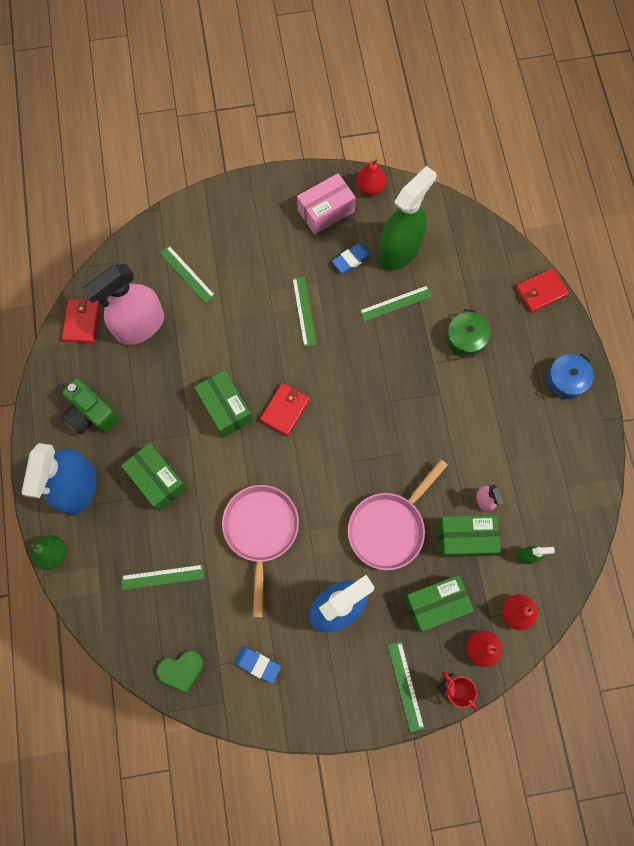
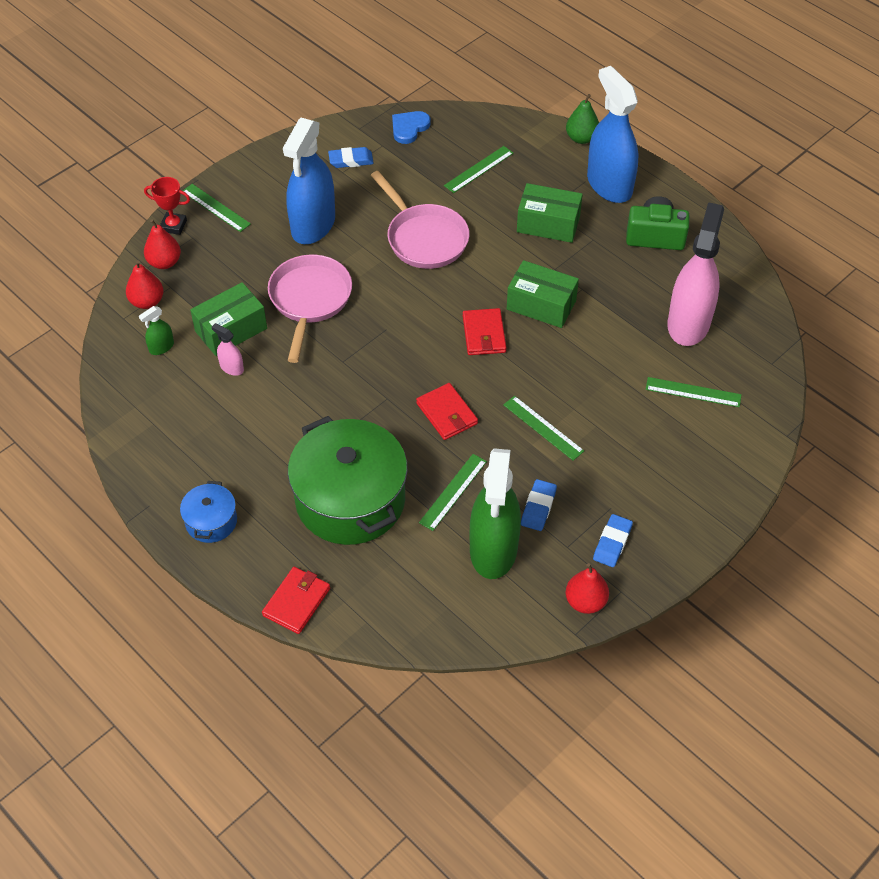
camera: 145 degrees right, 20 degrees down
red wallet [62,298,100,343] -> red wallet moved to [416,383,478,440]
green heart [156,650,204,694] -> blue heart [392,111,431,144]
pink box [297,173,356,234] -> blue eraser [593,514,633,567]
green box [404,575,474,632] -> none
green pot [446,309,490,358] -> green pot [288,416,407,545], size x2.14

